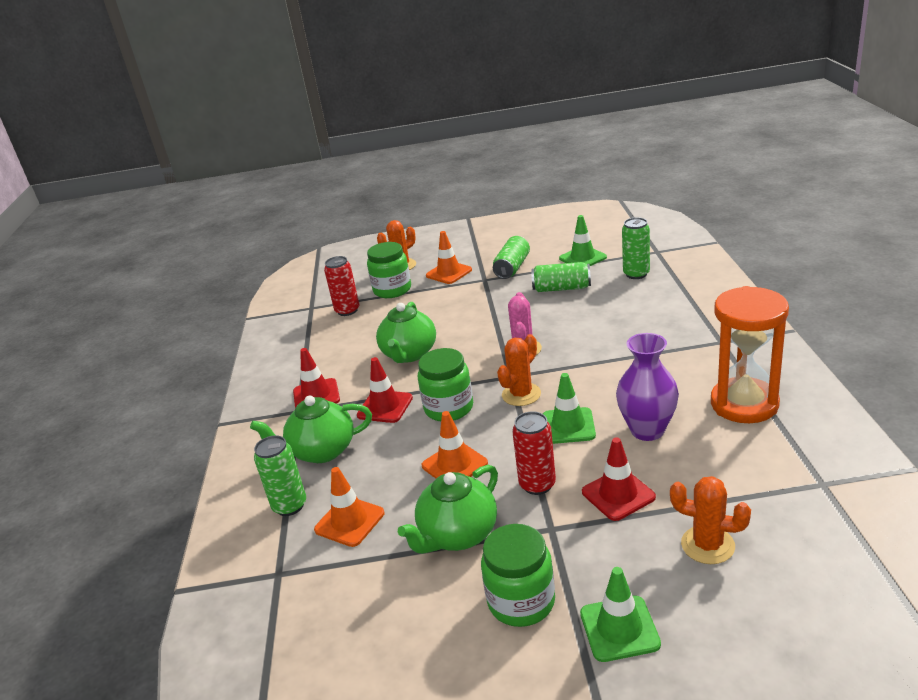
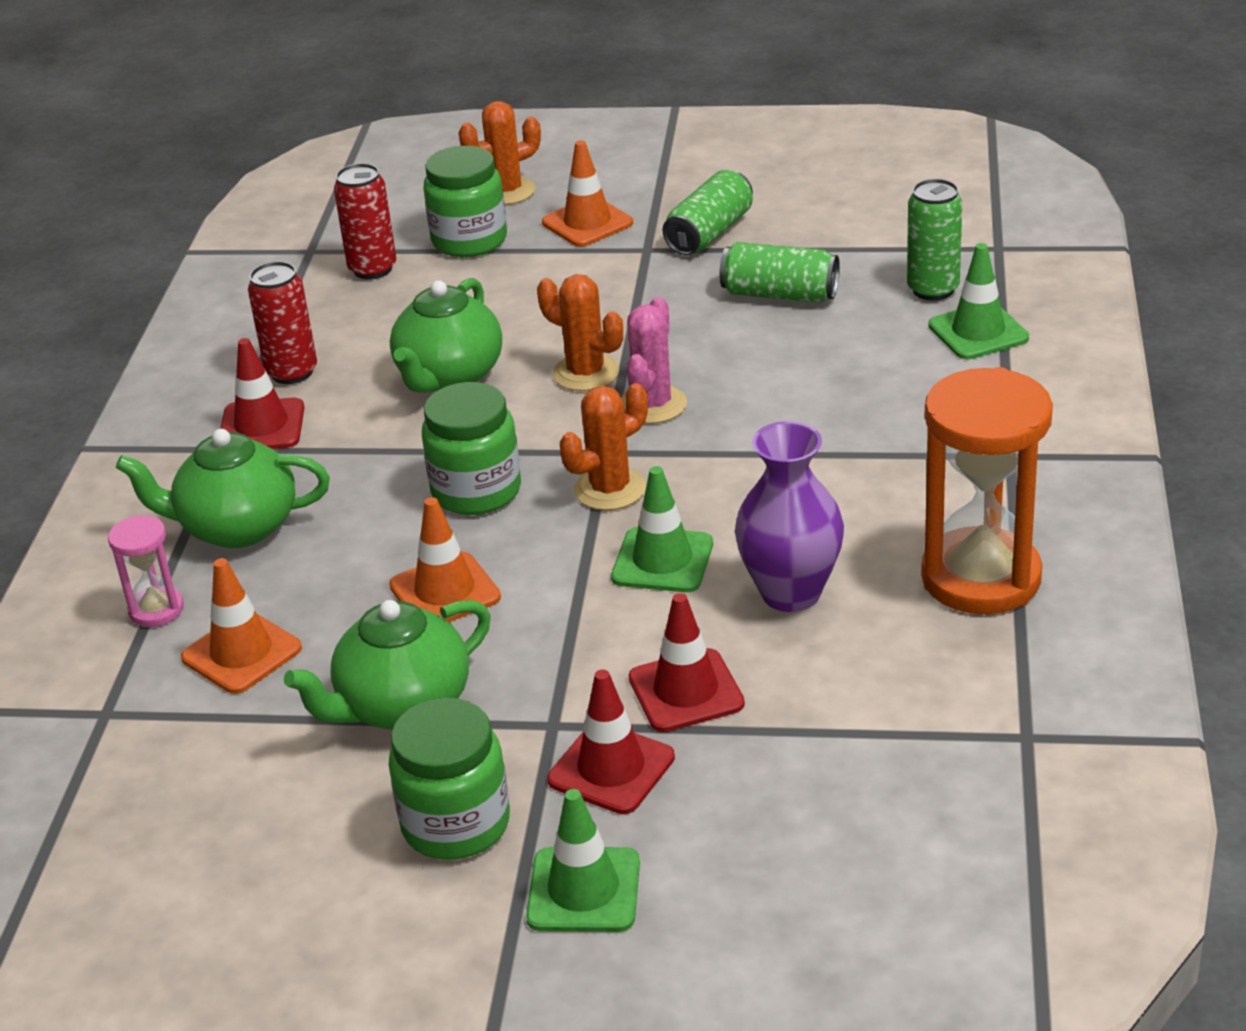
camera: 10 degrees right, 5 degrees up
green can [254,435,306,516] -> pink hourglass [108,515,184,627]
red traffic cone [357,357,413,423] -> red traffic cone moved to [547,669,675,814]
red can [512,411,556,495] -> red can moved to [248,261,317,384]
green traffic cone [559,215,607,266] -> green traffic cone moved to [928,243,1029,359]
orange cactus [670,476,751,564] -> orange cactus moved to [537,274,623,391]

